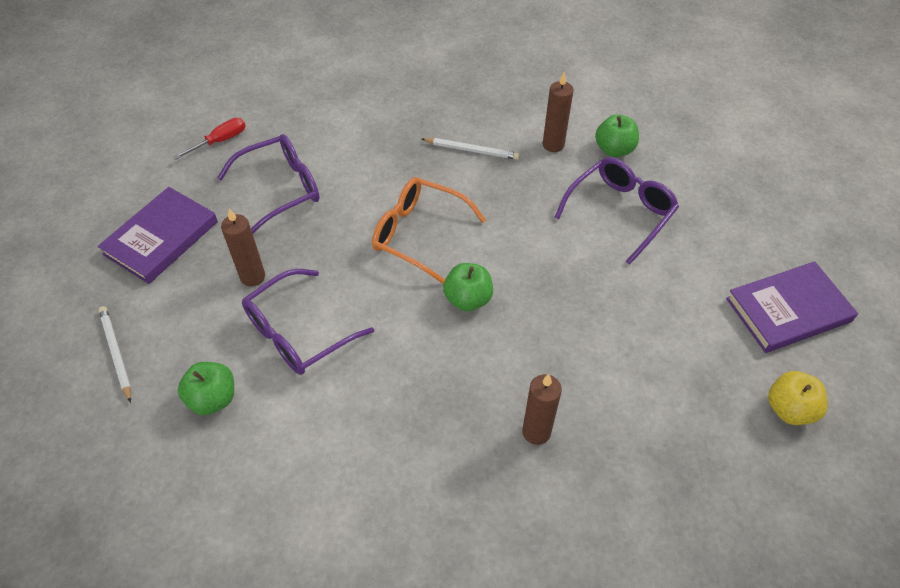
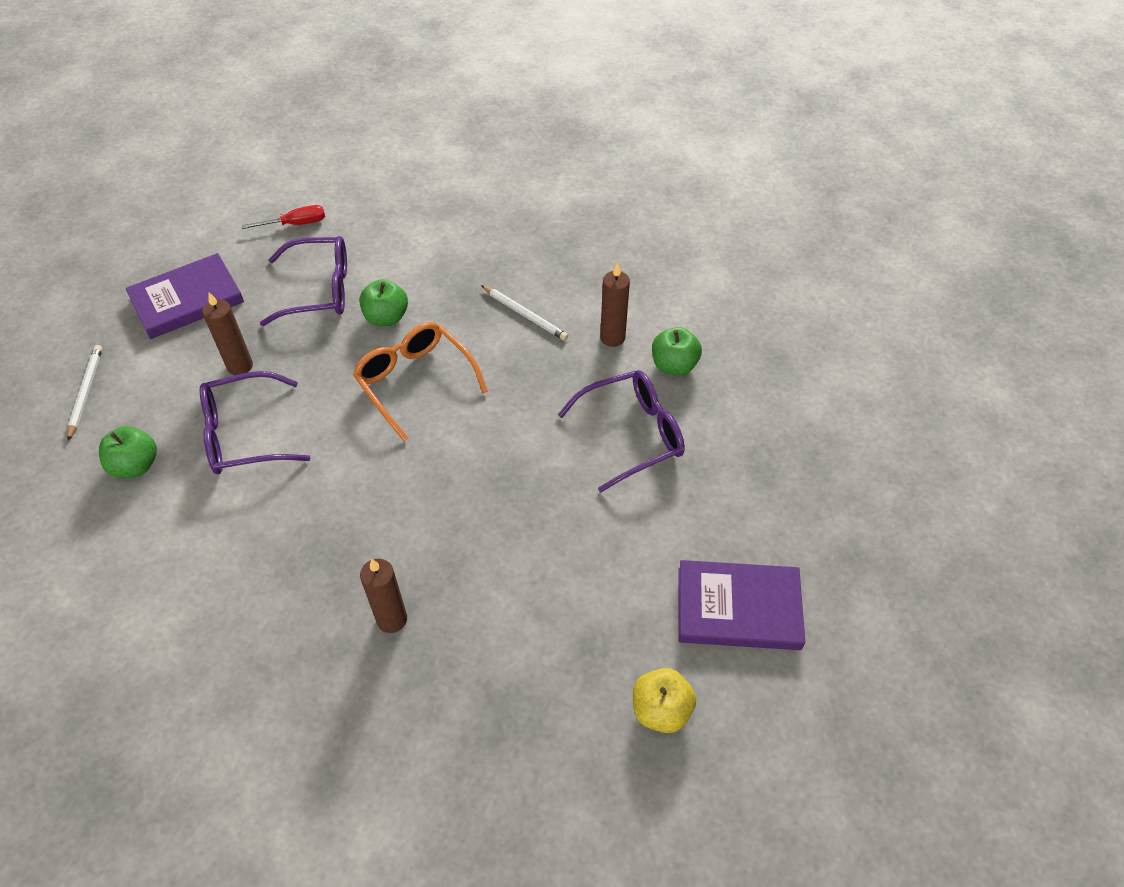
camera: 25 degrees right, 0 degrees up
green apple [443,263,493,311] -> green apple moved to [359,279,408,326]

